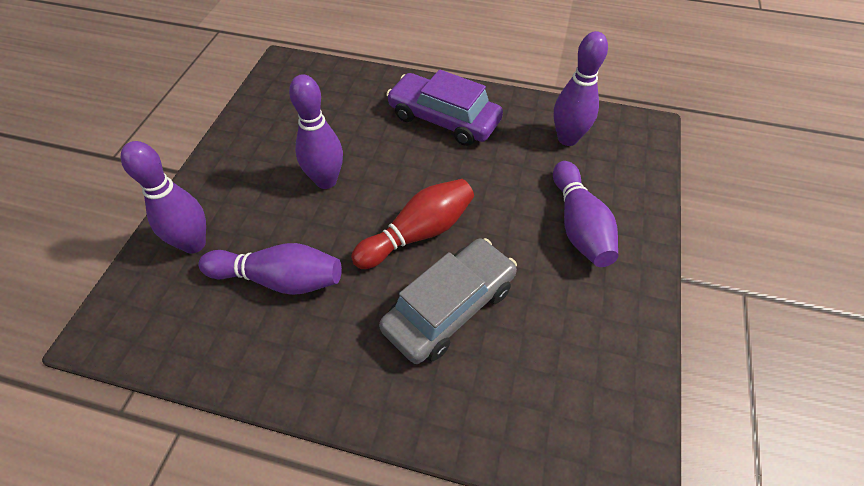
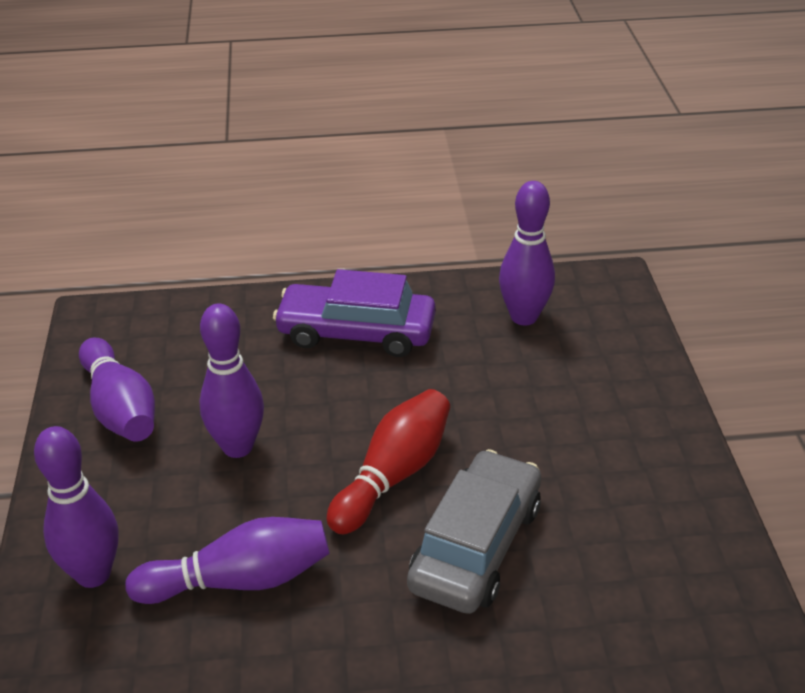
camera: 20 degrees left, 15 degrees down
purple bowling pin [553,161,618,267] -> purple bowling pin moved to [79,338,155,442]

